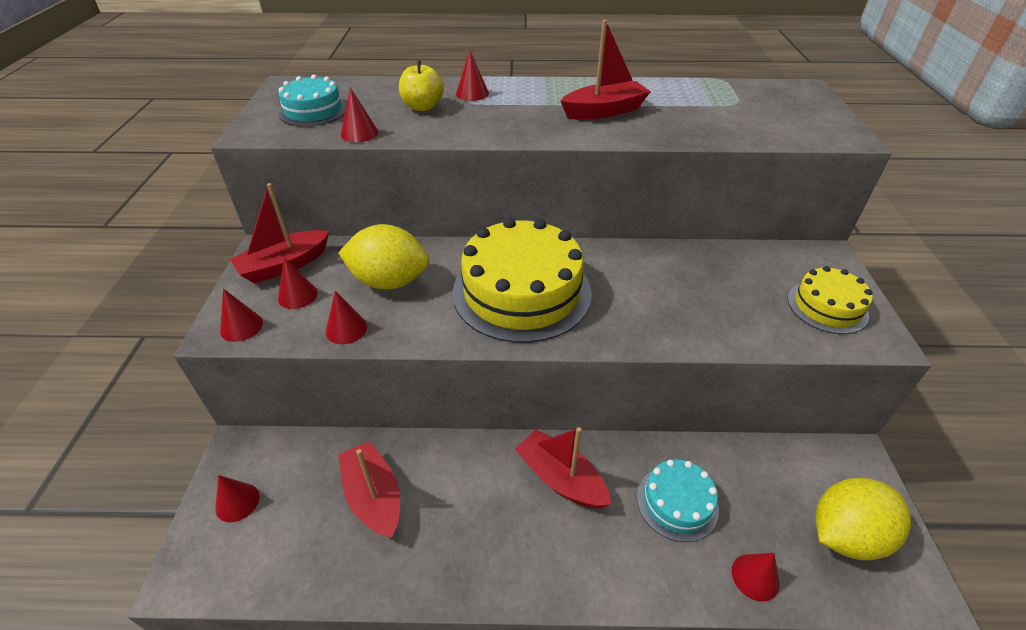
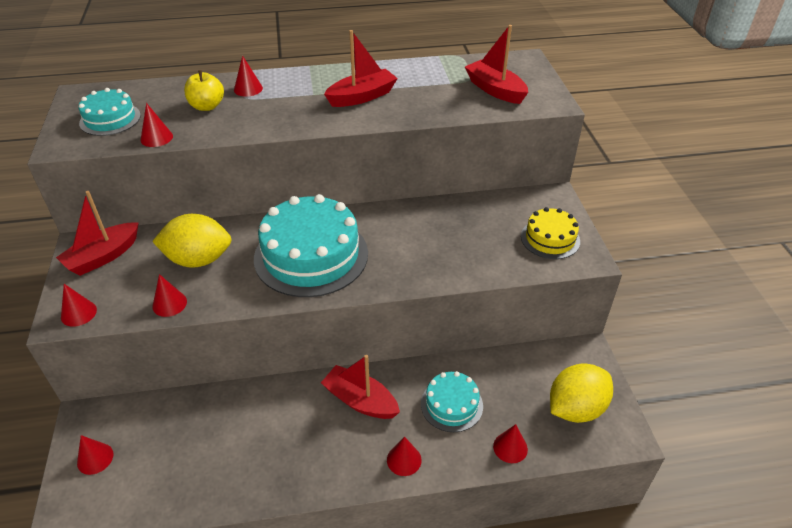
camera: 10 degrees left, 0 degrees up
red cone [278,258,318,309] -> red cone moved to [387,437,421,476]
red boat [338,441,400,538] -> red boat moved to [465,25,528,104]
yellow cake [452,218,592,343] -> turquoise cake [254,194,368,297]

